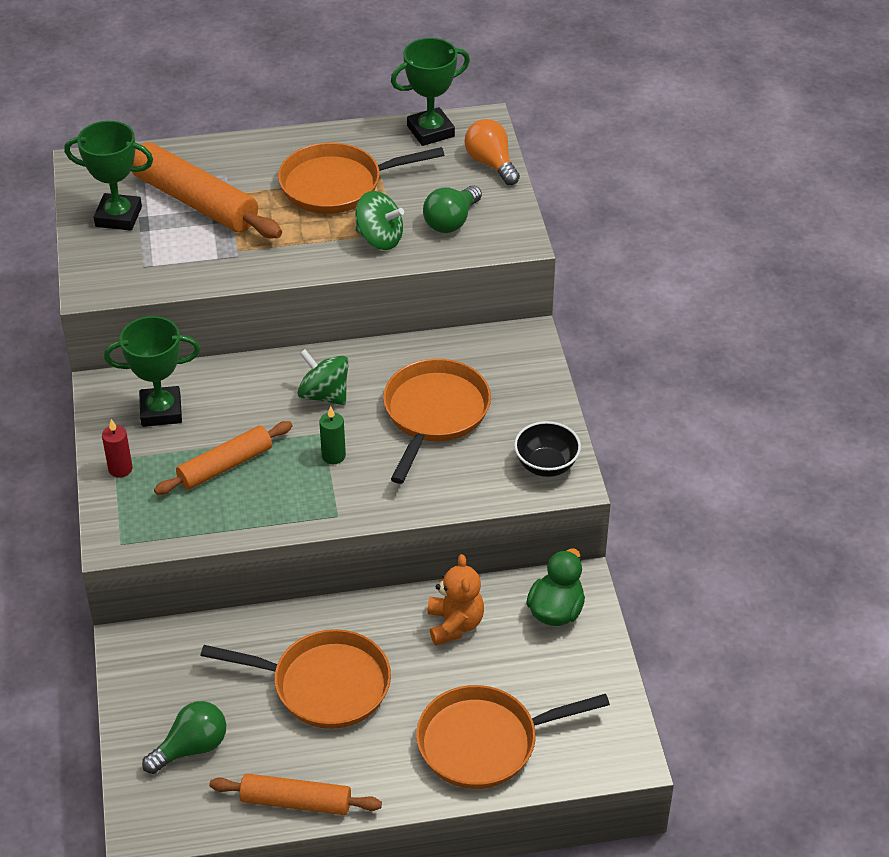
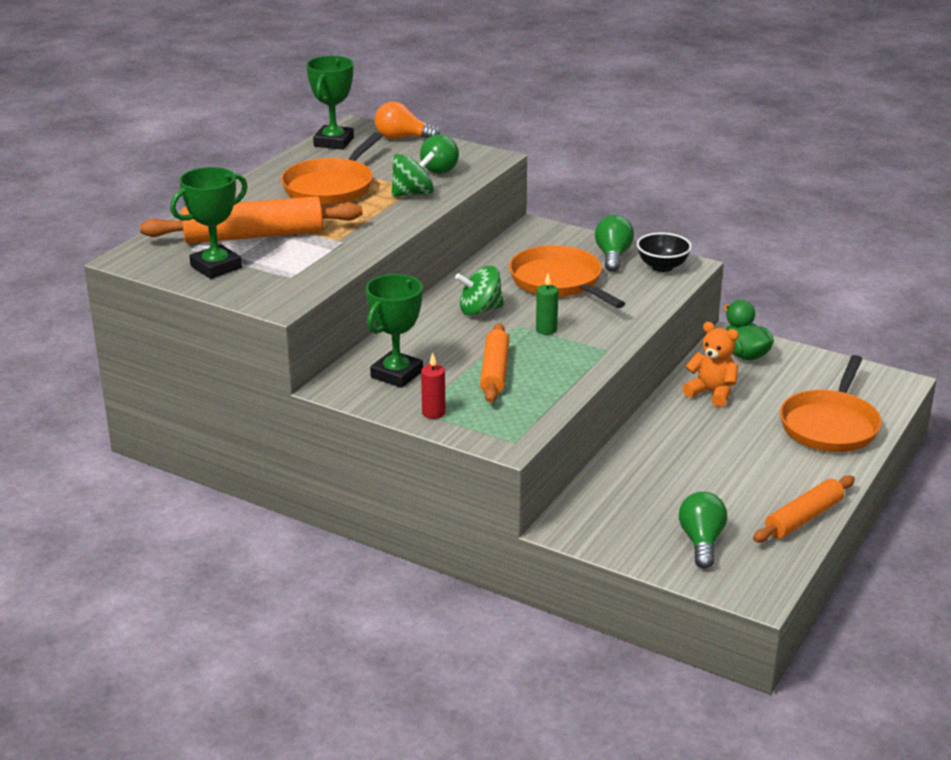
camera: 50 degrees left, 15 degrees down
orange pan [200,629,391,729] -> none
none -> green light bulb [595,215,634,272]

